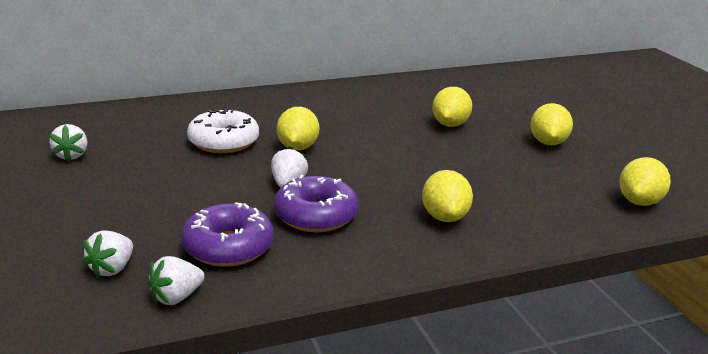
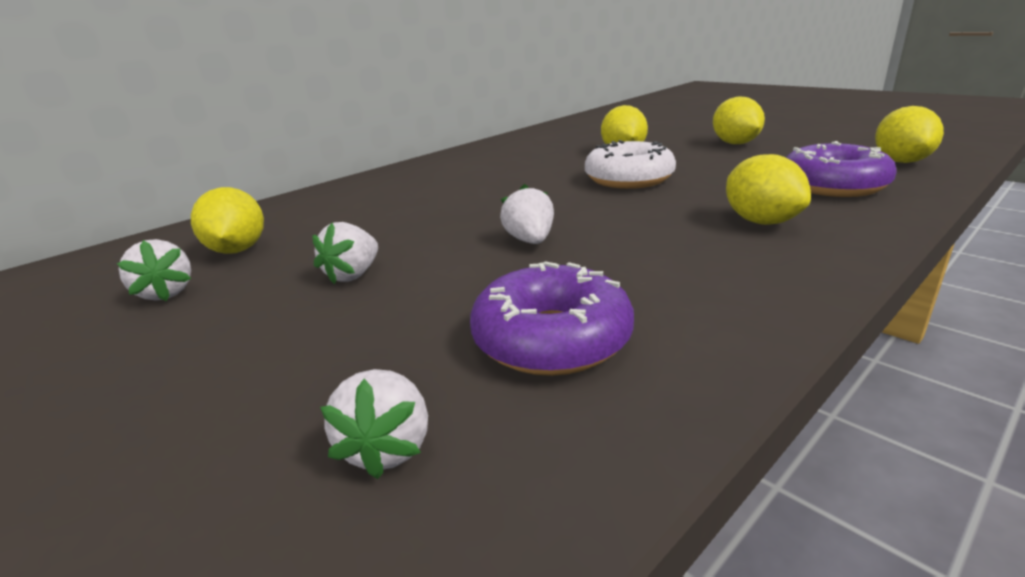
camera: 20 degrees left, 0 degrees up
white strawberry [147,256,205,305] -> white strawberry moved to [312,222,378,285]
white donut [187,108,259,153] -> white donut moved to [585,140,676,189]
purple donut [274,175,359,232] -> purple donut moved to [786,141,896,197]
yellow lemon [277,107,319,151] -> yellow lemon moved to [191,187,264,254]

